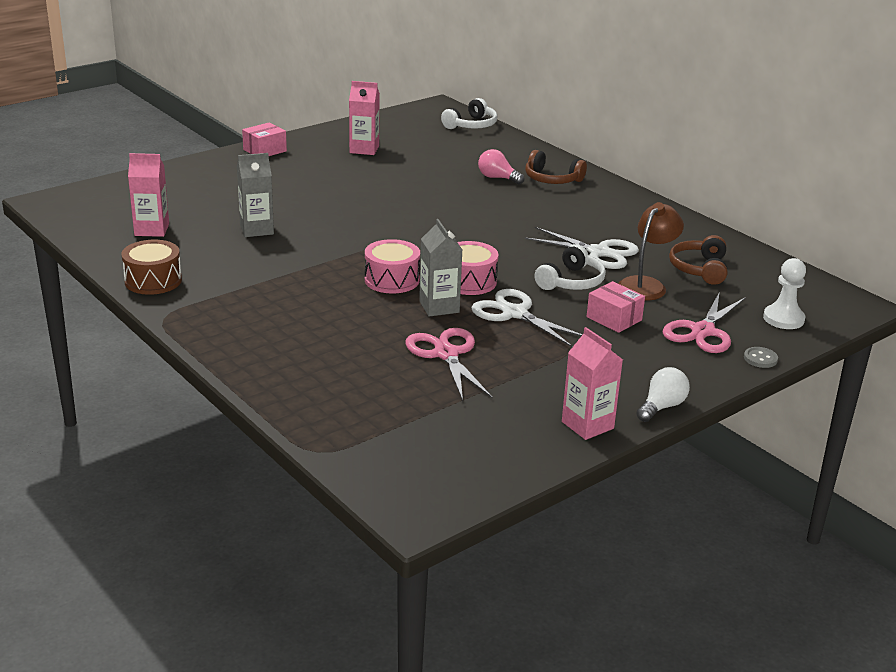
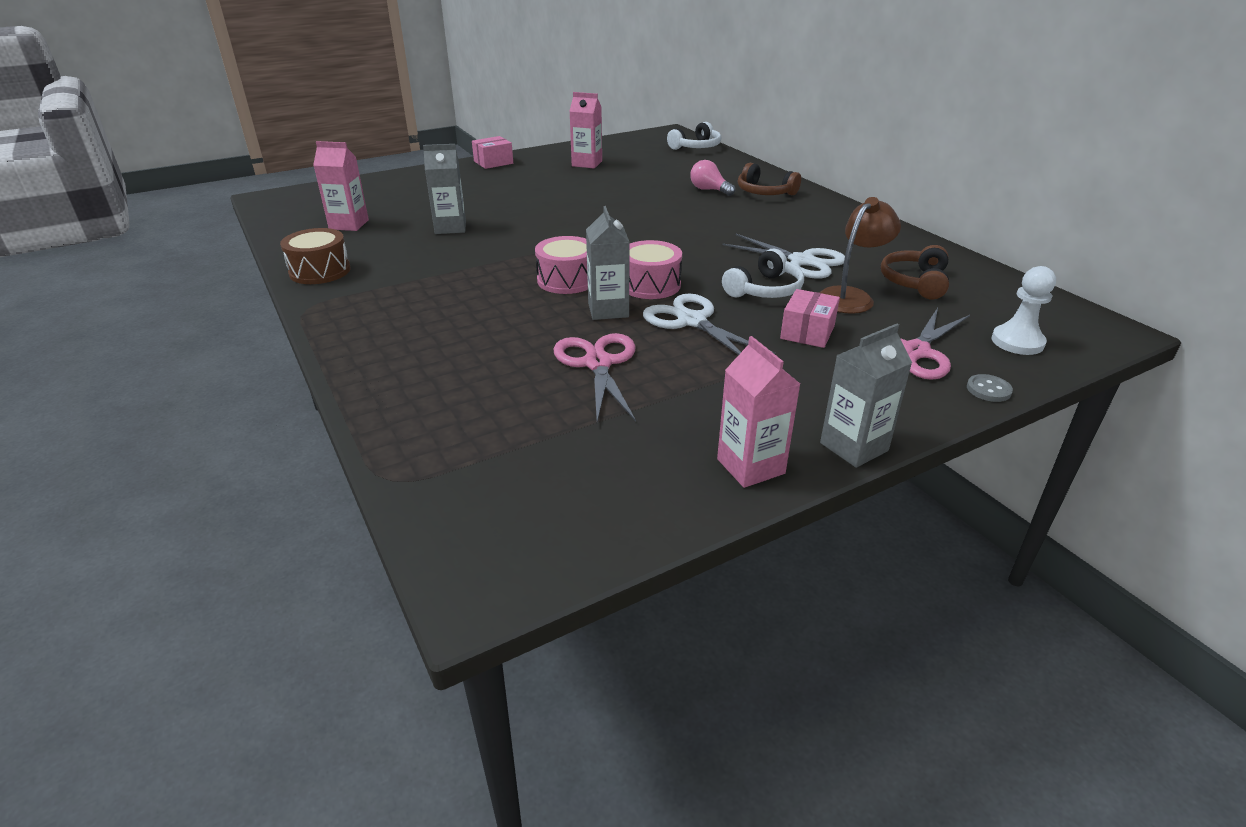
camera: 10 degrees right, 5 degrees up
pink box [587,281,645,333] -> pink box turned 60 degrees clockwise [780,289,840,348]
white light bulb [636,367,690,422] -> grey carton [820,324,912,468]

